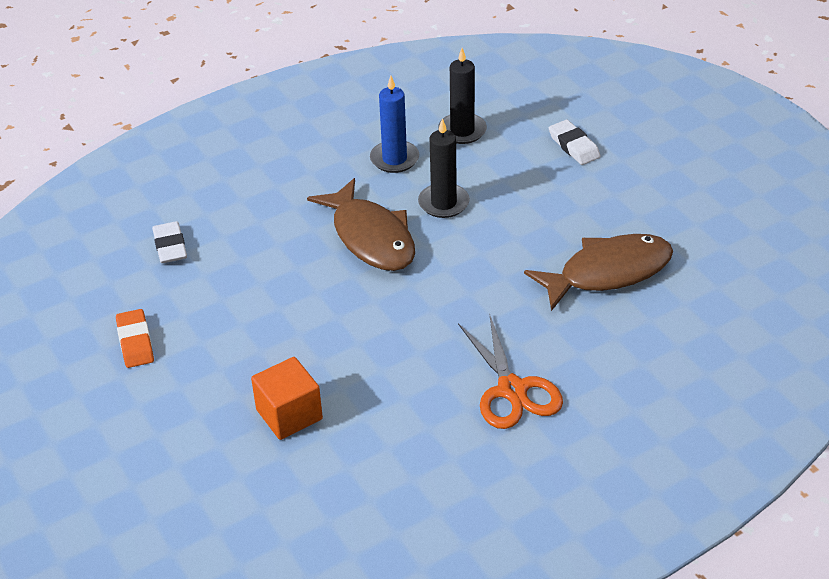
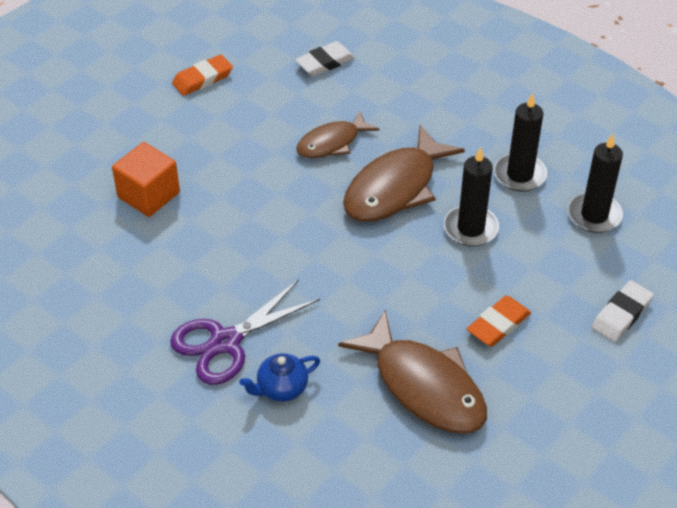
camera: 70 degrees right, 5 degrees up
blue candle [370,76,419,173] -> black candle [494,93,547,191]
orange scissors [458,313,563,429] -> purple scissors [170,279,320,385]
none -> blue teapot [239,353,320,402]
none -> brown fish [296,111,380,158]
none -> orange eraser [467,296,531,346]

